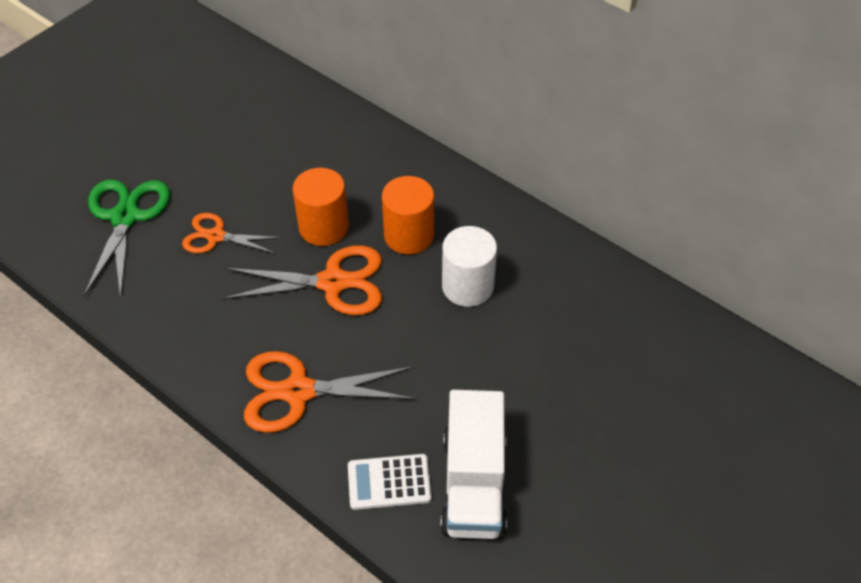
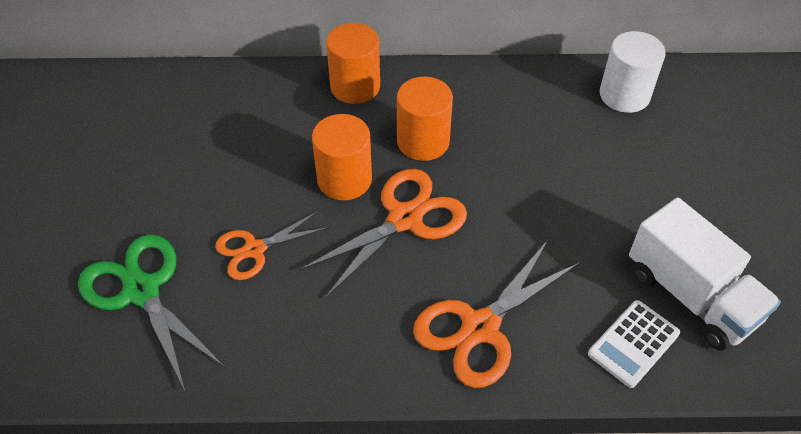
camera: 40 degrees left, 0 degrees up
white cylinder [442,226,497,307] -> white cylinder moved to [600,31,666,113]
none -> orange cylinder [326,23,380,104]

